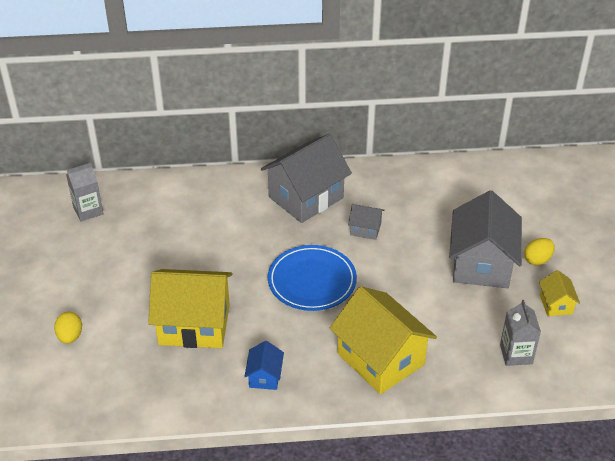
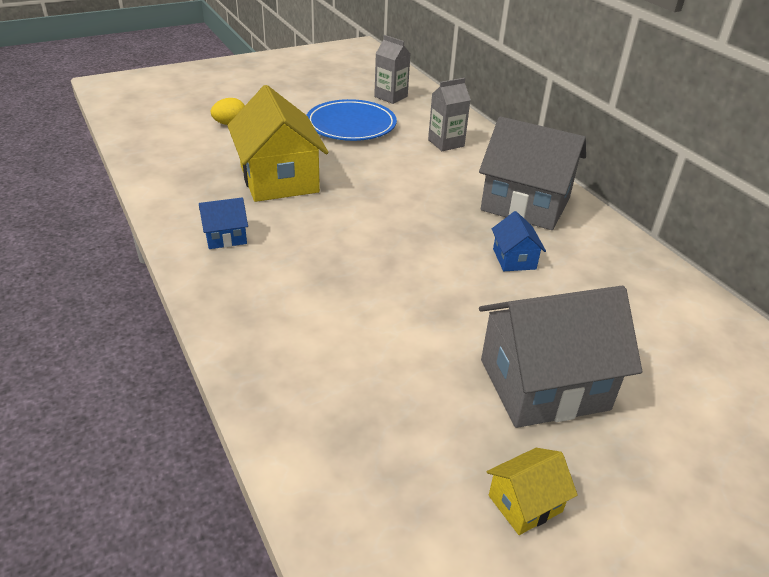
camera: 65 degrees right, 5 degrees down
blue plate [268,245,357,311] -> blue plate moved to [307,99,397,141]
yellow house [330,286,437,394] -> none
grey house [348,204,384,240] -> blue house [492,211,546,271]
grey carton [500,300,541,366] -> grey carton moved to [428,78,471,151]
yellow egg [524,238,555,265] -> none

